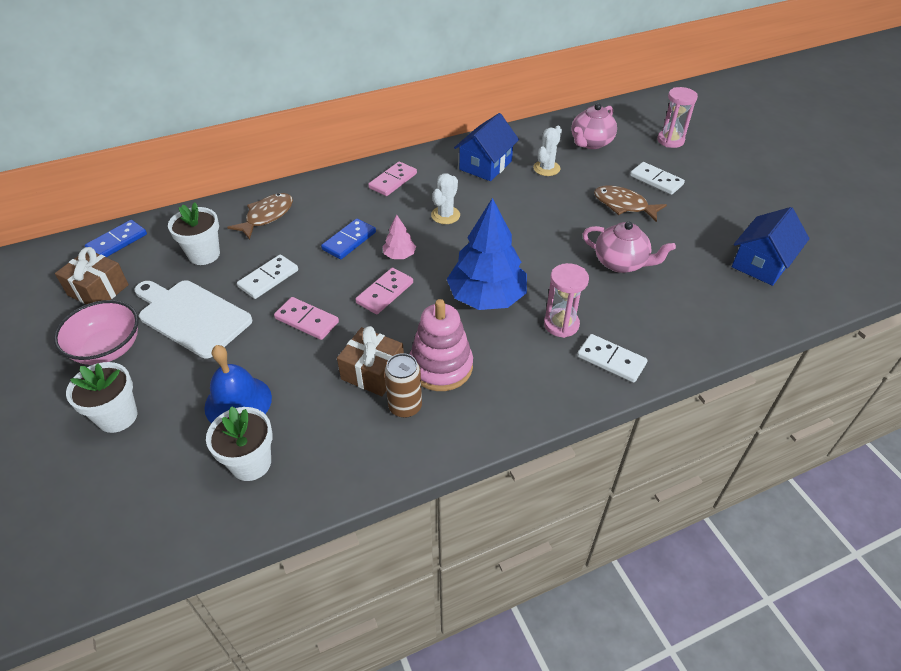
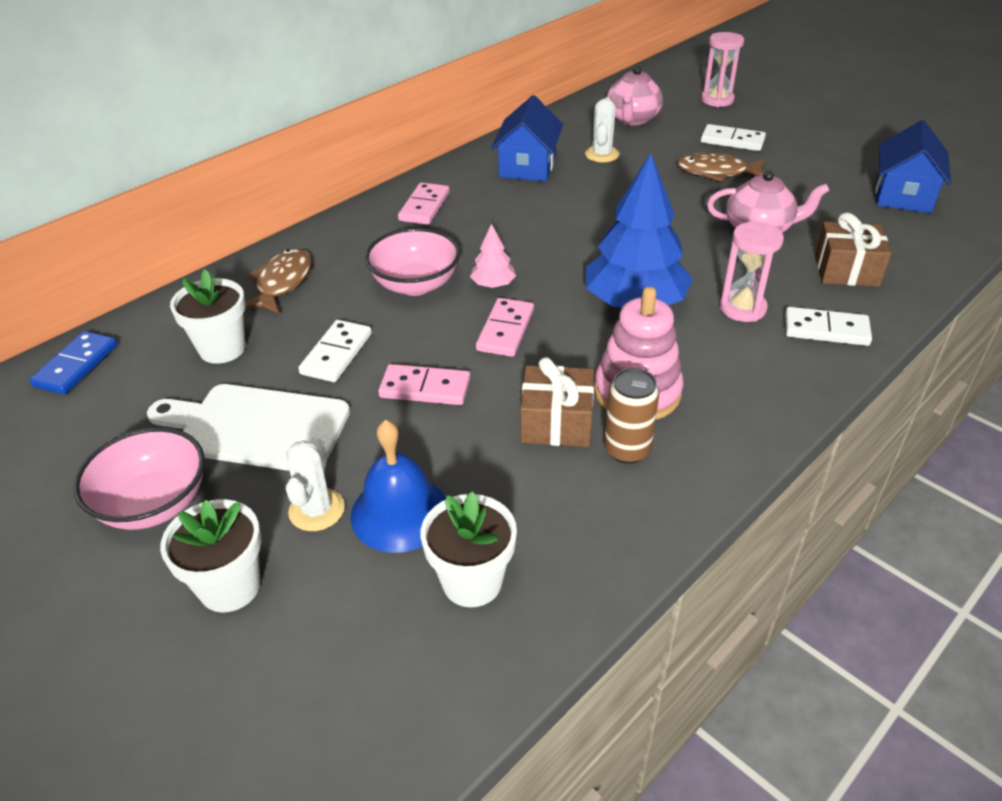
camera: 20 degrees left, 5 degrees down
brown gift [55,247,129,304] -> brown gift moved to [815,213,891,287]
blue domino [321,219,376,260] -> pink bowl [365,228,460,296]
white cactus [431,173,460,224] -> white cactus moved to [286,437,345,531]

